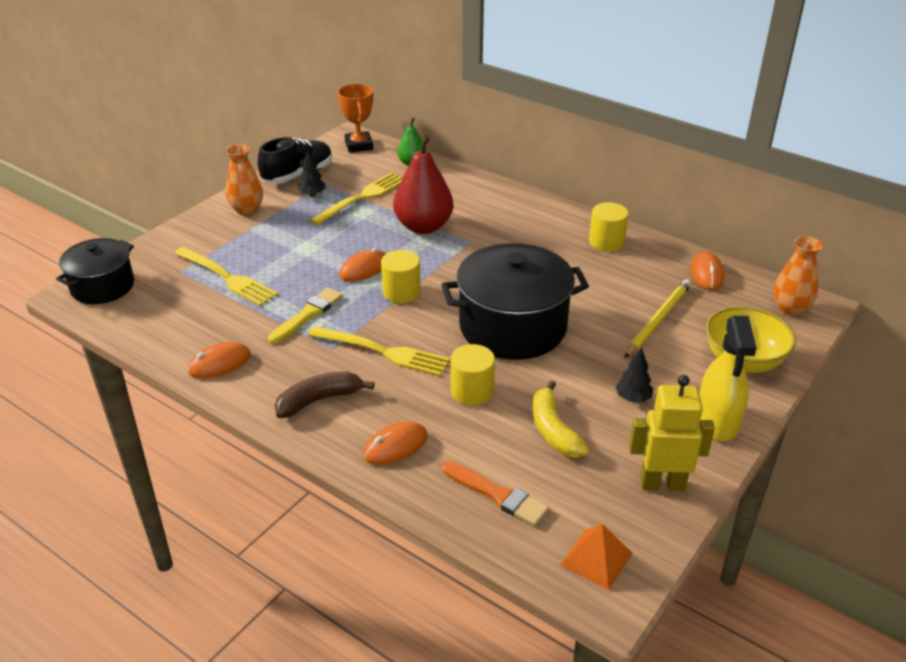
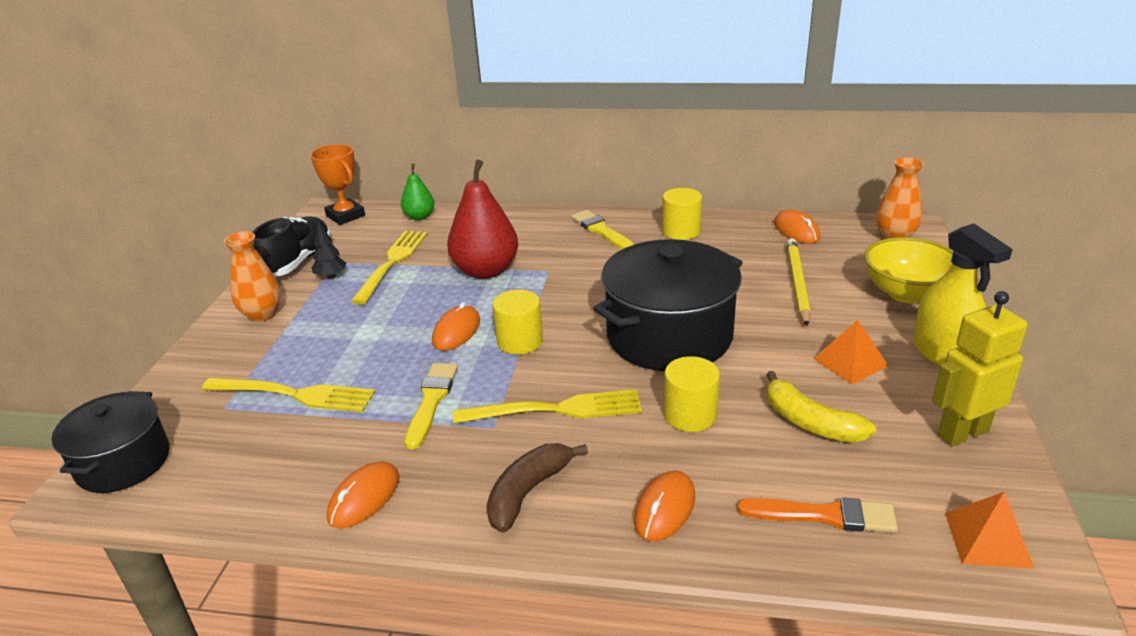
camera: 25 degrees left, 5 degrees down
black tree [615,347,653,402] -> orange pyramid [813,320,888,384]
none -> yellow brush [571,210,634,250]

